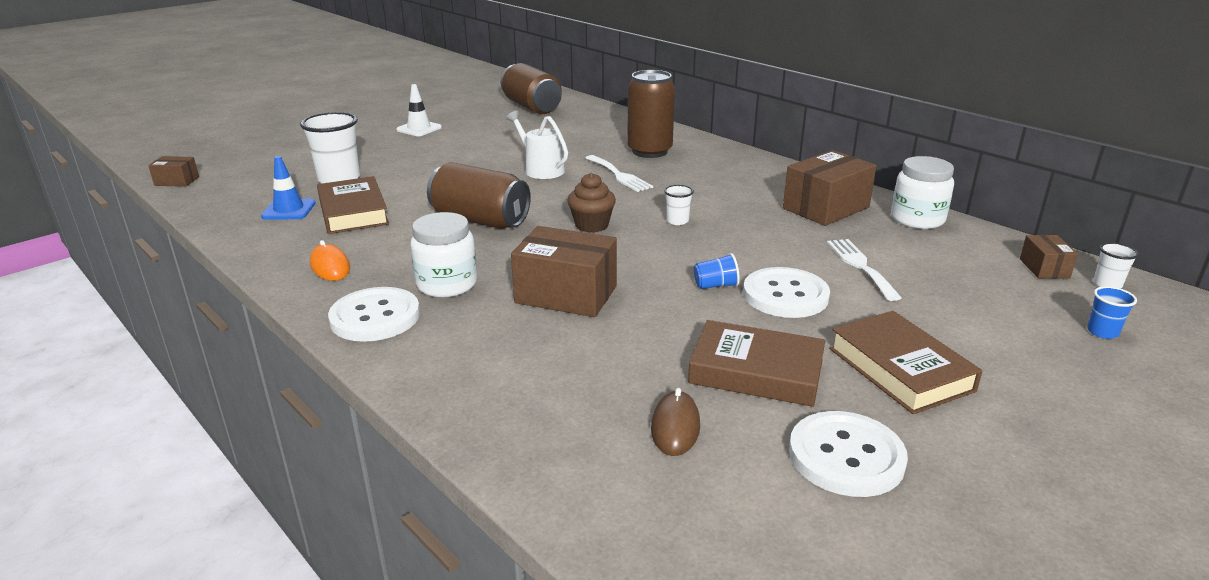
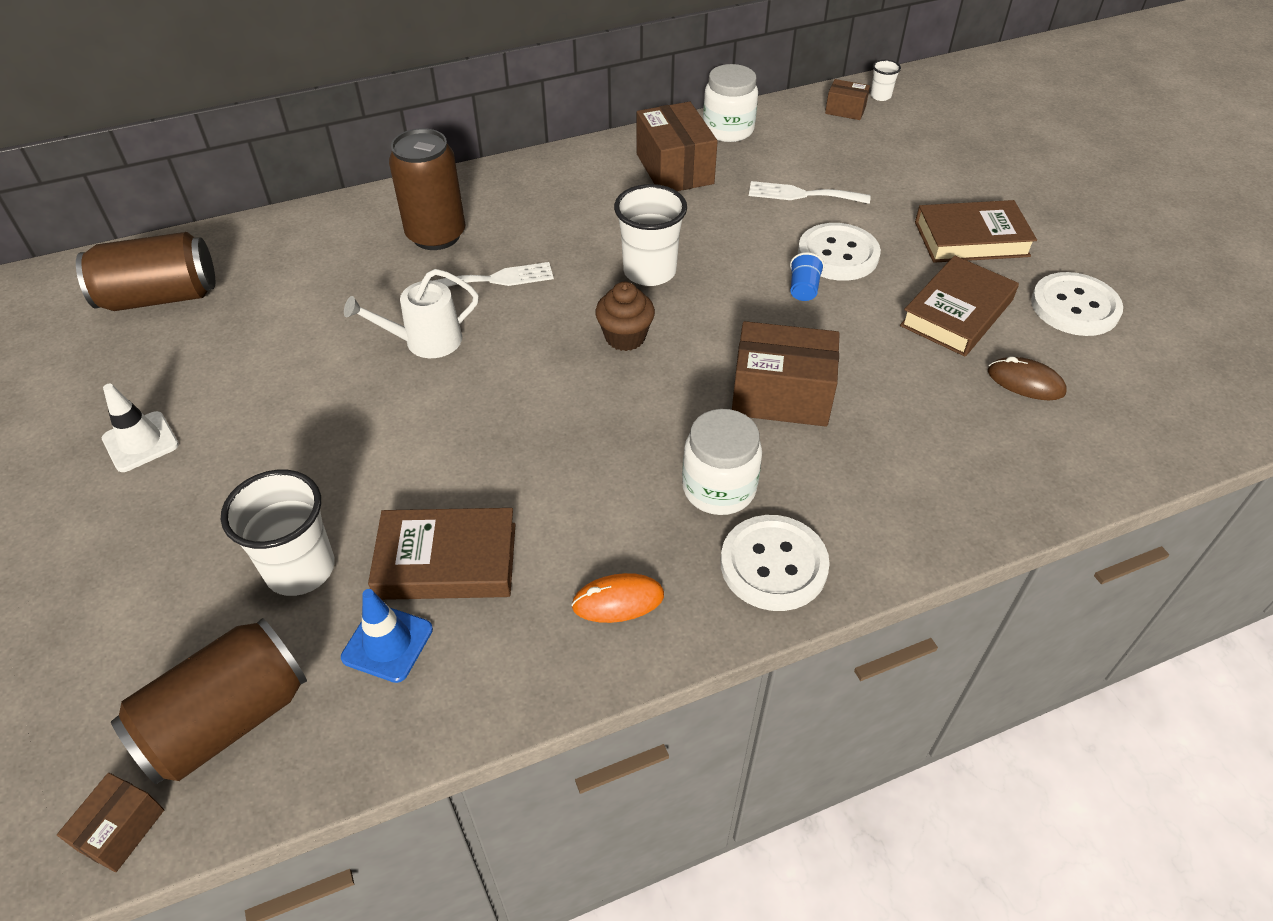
camera: 70 degrees left, 20 degrees up
brown can [427,162,531,229] -> brown can moved to [111,618,307,784]
brown box [511,226,617,317] -> brown box turned 60 degrees clockwise [732,321,840,427]
white cup [664,185,694,225] -> white cup [614,184,687,286], size x2.06
blue cup [1087,286,1137,339] -> none

